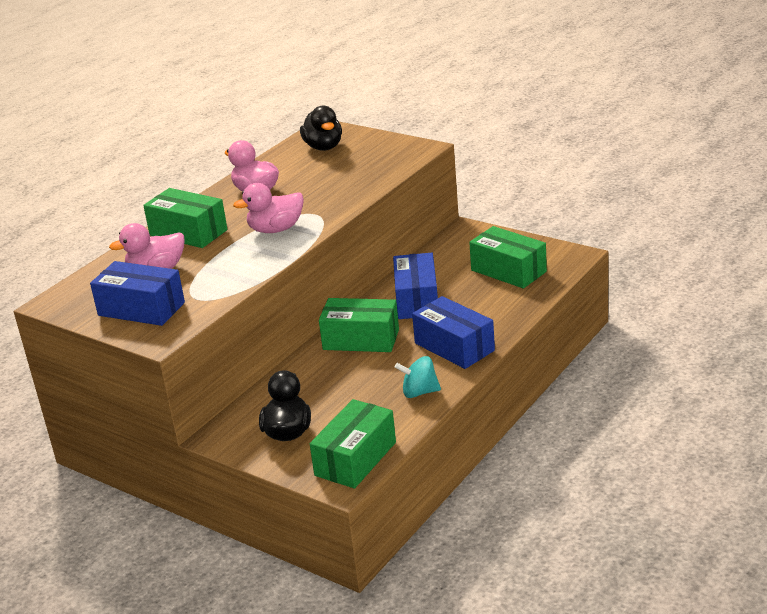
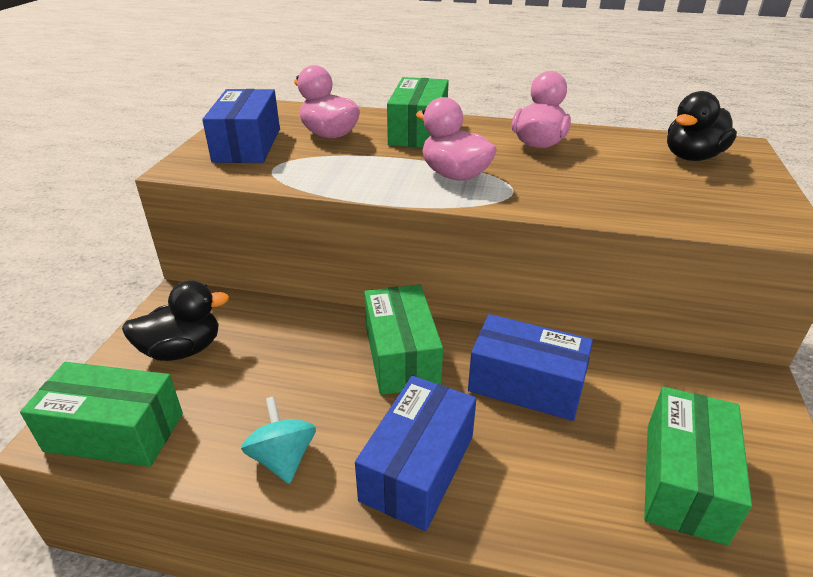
camera: 65 degrees right, 5 degrees up
blue box [393,253,438,319] -> blue box turned 45 degrees clockwise [468,314,593,421]

